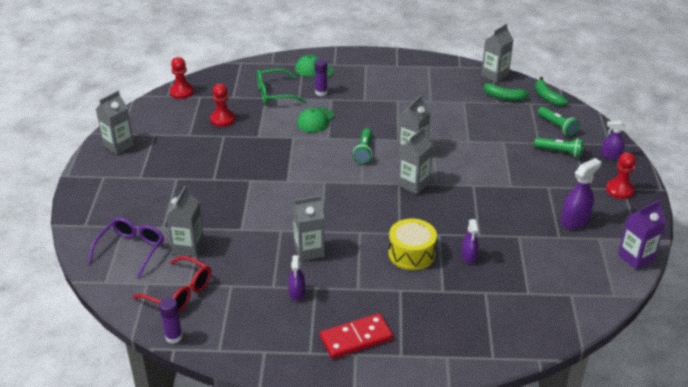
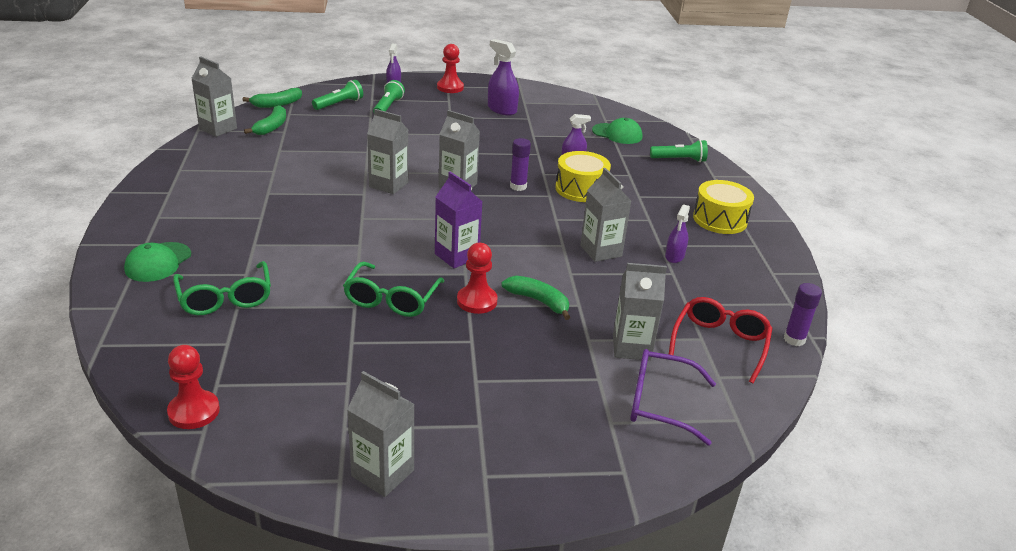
camera: 100 degrees left, 5 degrees down
red pawn [210,84,235,127] -> red pawn moved to [457,243,498,314]
purple spray bottle [288,255,305,301] -> purple spray bottle turned 120 degrees clockwise [665,204,690,263]
green cap [297,107,335,133] -> green cap moved to [592,118,642,144]
purple glue stick [314,59,327,96] -> purple glue stick moved to [510,138,531,191]
red domino [320,313,393,359] -> yellow drum [693,180,754,234]
green flashlight [353,129,372,164] -> green flashlight moved to [650,140,708,162]
purple carton [618,200,666,270] -> purple carton moved to [435,172,482,268]
none -> green glasses [343,262,444,317]
none -> green banana [502,276,570,320]

